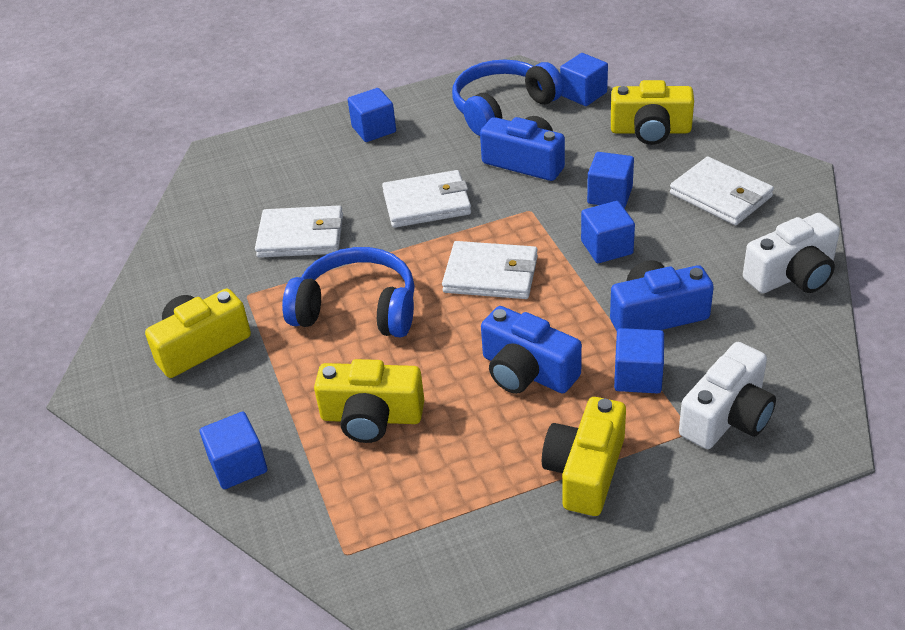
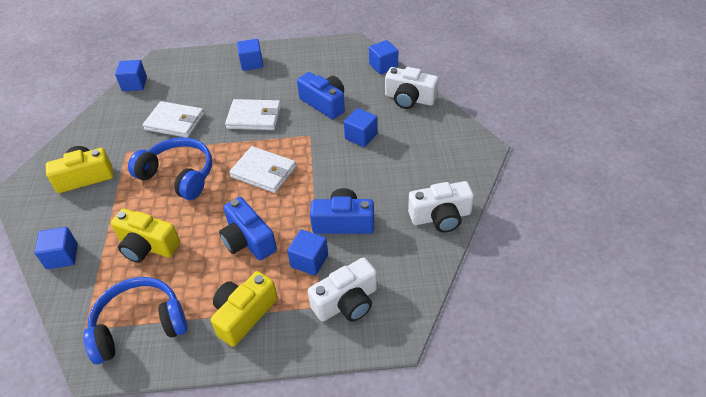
camera: 15 degrees right, 5 degrees up
blue headphones [452,60,564,136] -> blue headphones moved to [83,277,188,364]
blue cube [581,201,635,263] -> blue cube moved to [115,60,147,91]
yellow camera [611,80,694,145] -> white camera [385,67,439,109]
white wallet [670,157,774,225] -> none

